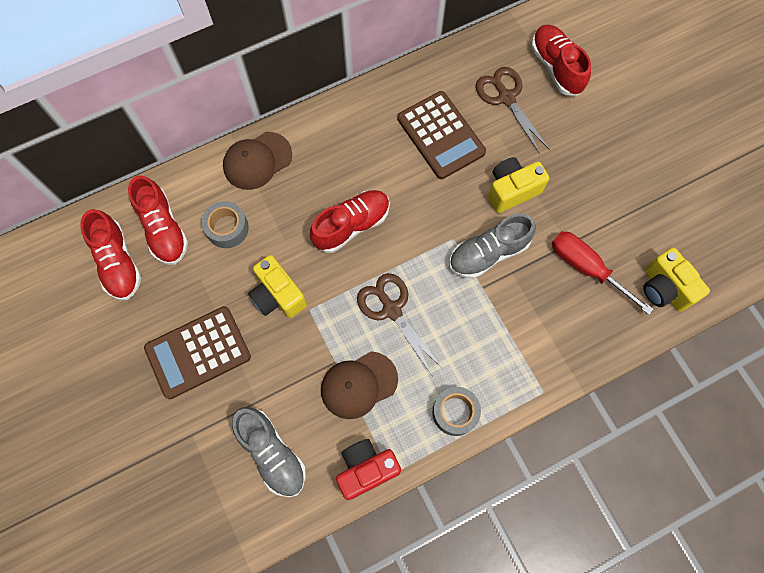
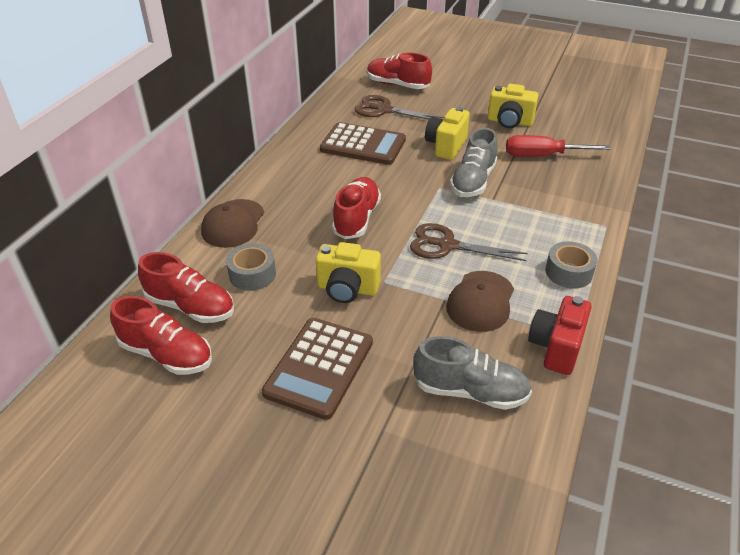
camera: 40 degrees left, 30 degrees down
yellow camera [643,247,710,312] -> yellow camera moved to [488,84,538,128]

